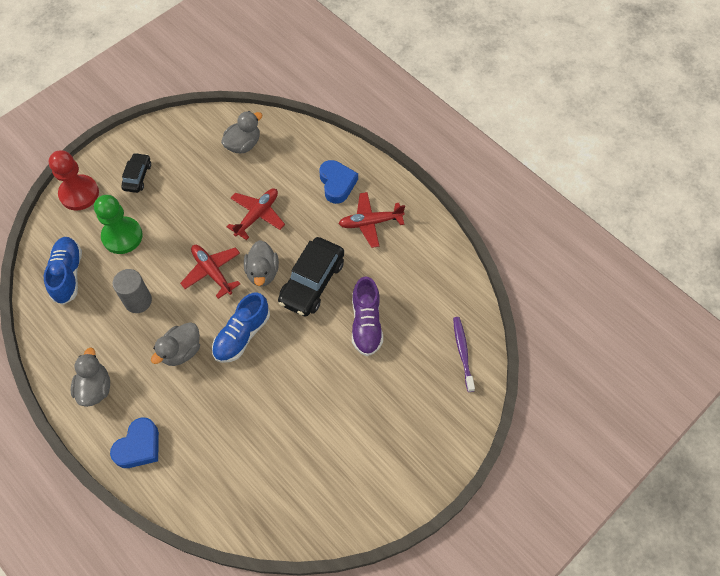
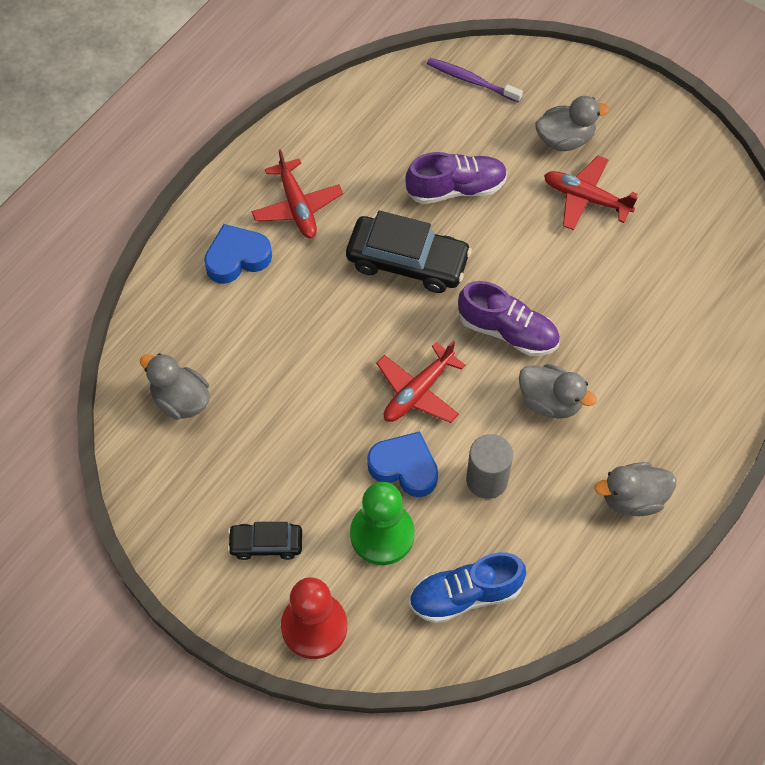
camera: 100 degrees left, 0 degrees up
blue heart [110,417,159,468] -> blue heart moved to [367,431,438,497]
blue shoe [212,292,270,363] -> purple shoe [458,281,560,356]
red plane [227,188,285,240] -> red plane moved to [544,156,638,230]
grey duck [244,240,279,287] -> grey duck moved to [535,96,610,151]
purple toothbrush [453,317,475,392] -> purple toothbrush turned 45 degrees clockwise [427,58,523,103]

